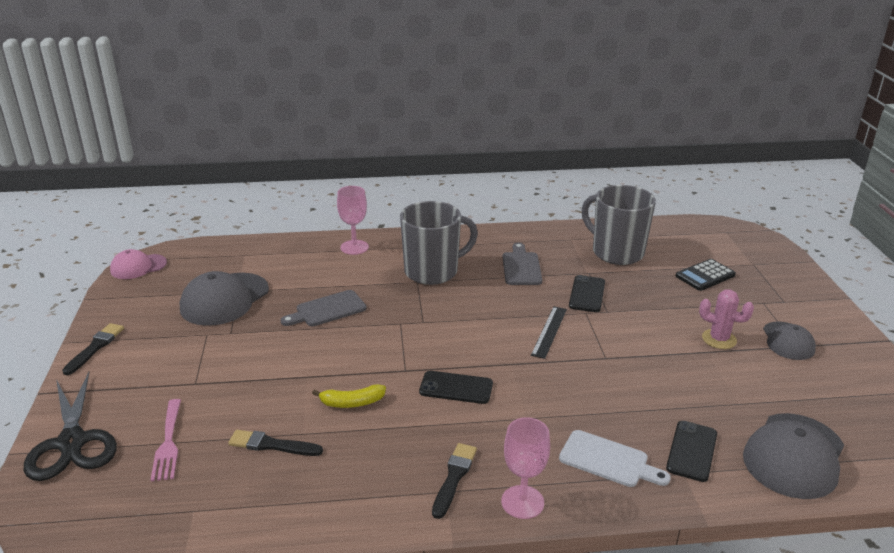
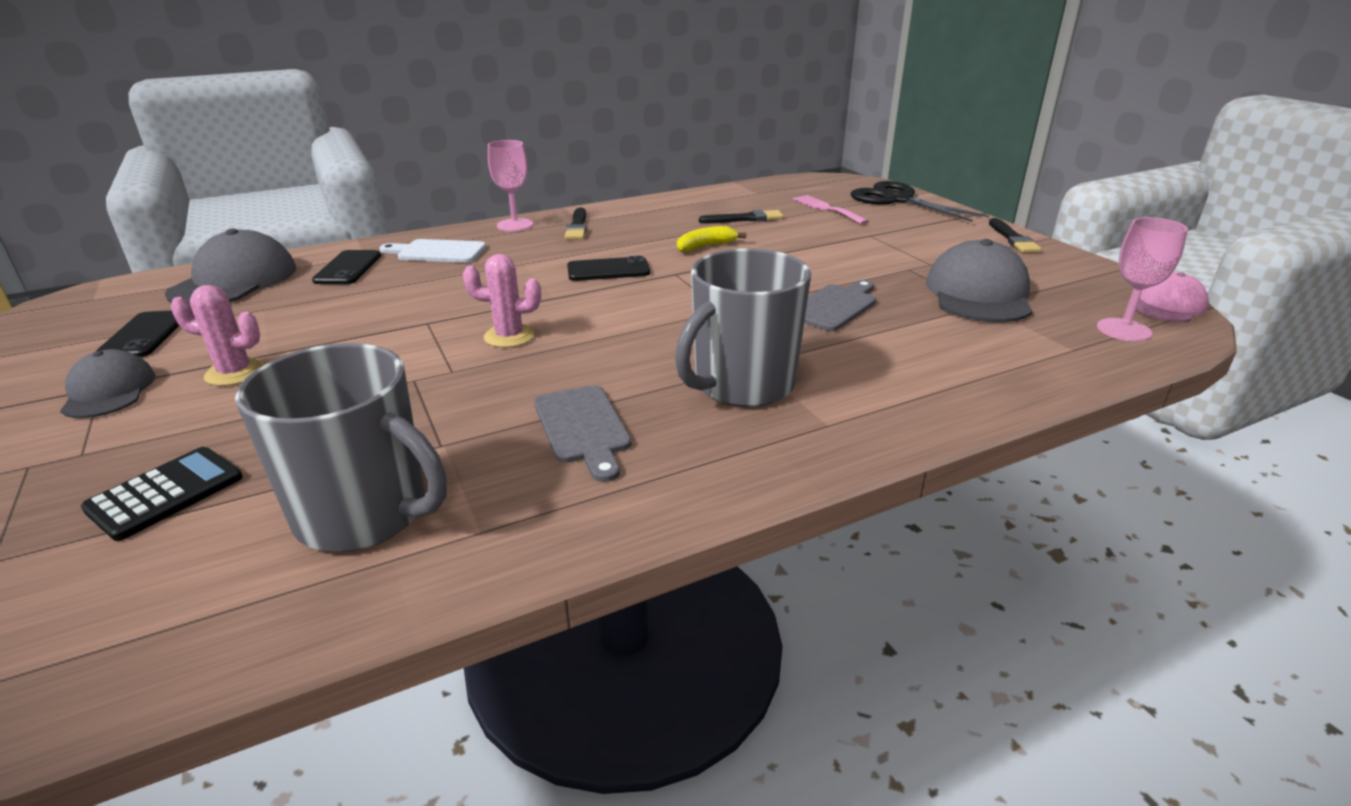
camera: 160 degrees right, 0 degrees up
pink goblet [337,186,369,255] -> pink goblet moved to [1097,217,1188,342]
black ruler [531,306,567,359] -> pink cactus [463,254,541,348]
black phone [569,275,605,312] -> black phone moved to [96,311,179,357]

